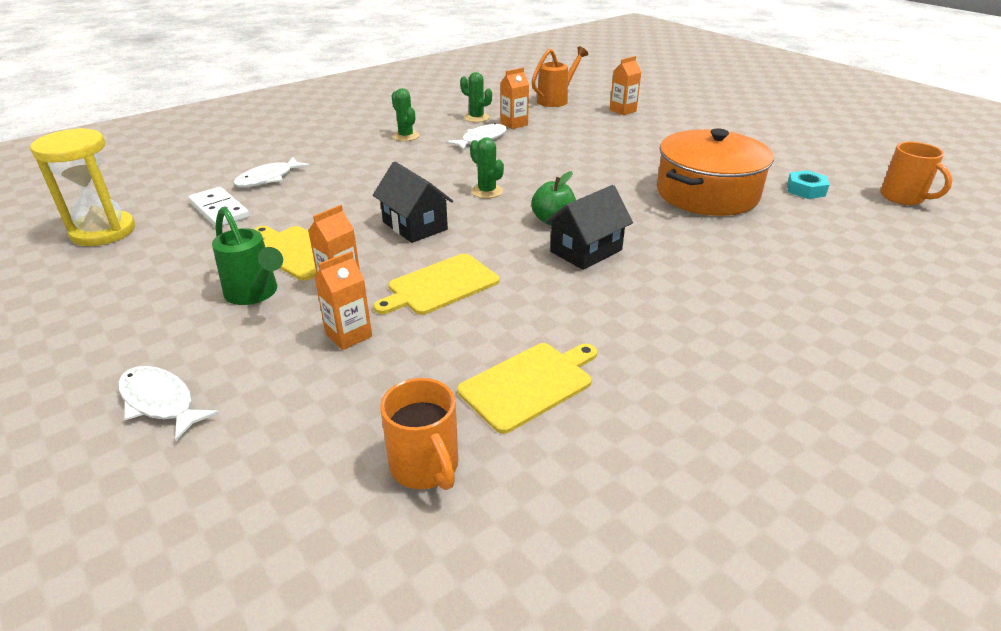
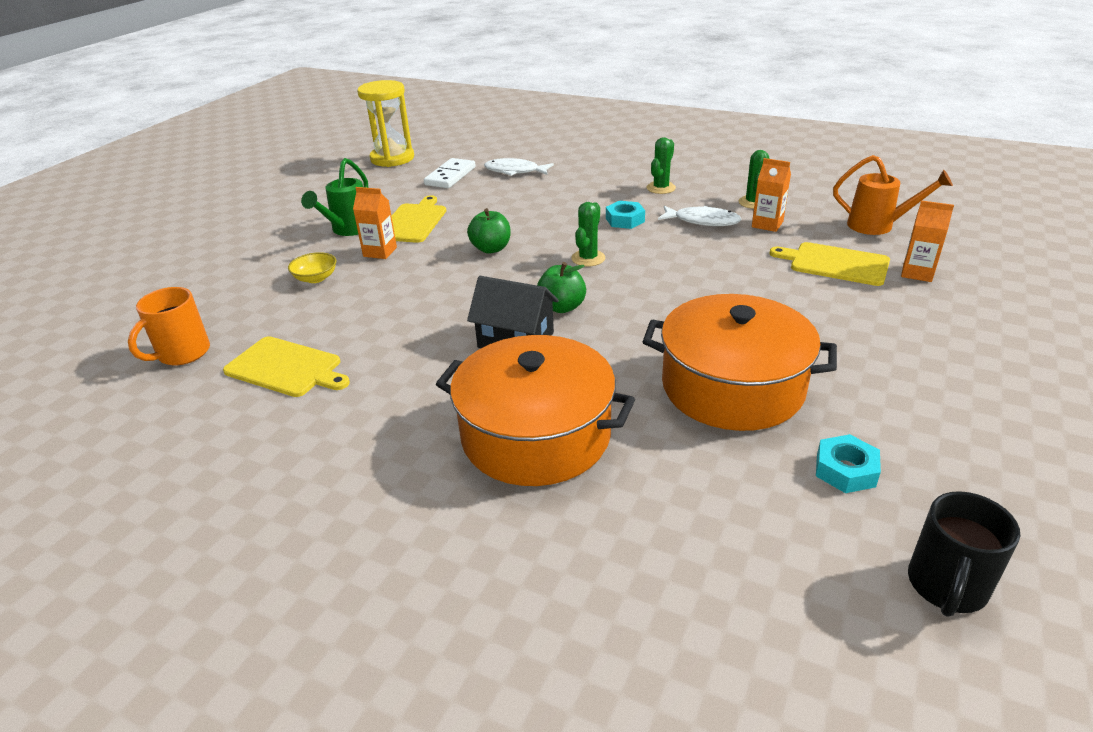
camera: 65 degrees right, 0 degrees up
white fish [118,366,219,441] -> none
orange carton [314,251,372,350] -> yellow bowl [288,252,336,283]
black house [373,162,453,243] -> green apple [467,208,510,253]
yellow cutting board [374,253,499,315] -> yellow cutting board moved to [770,242,890,286]
orange mug [880,142,952,205] -> black mug [908,491,1020,617]
none -> orange pot [436,335,635,486]
none -> turquoise nut [606,201,645,229]

